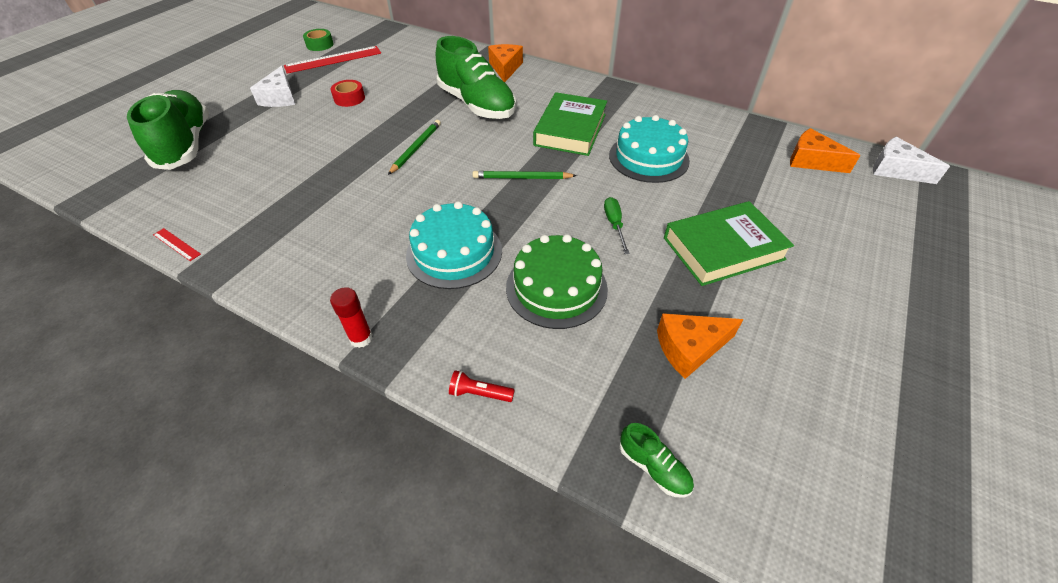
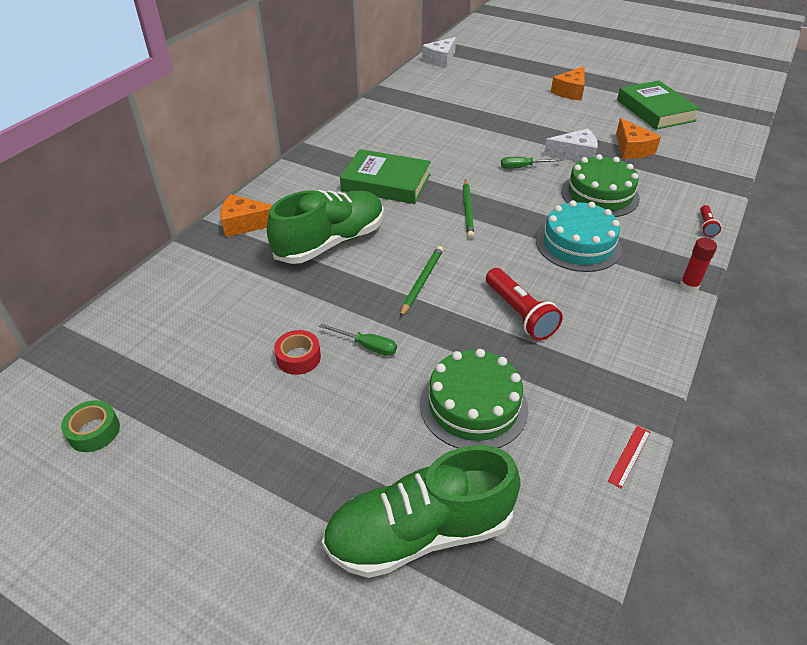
camera: 90 degrees left, 5 degrees down
white cheese [250,66,295,107] -> white cheese moved to [544,129,598,162]
red ruler [284,46,381,74] -> none
green pencil [388,120,441,175] -> green pencil turned 90 degrees clockwise [400,246,443,317]
turquoise cake [609,115,690,183] -> none
green shoe [620,423,694,498] -> none
green book [664,201,794,286] -> green book moved to [617,80,700,130]
orange cheese [790,128,861,173] -> orange cheese moved to [551,66,585,100]
none -> green screwdriver [319,323,397,356]
none -> green cake [420,349,528,448]
none -> red flashlight [486,268,563,340]

